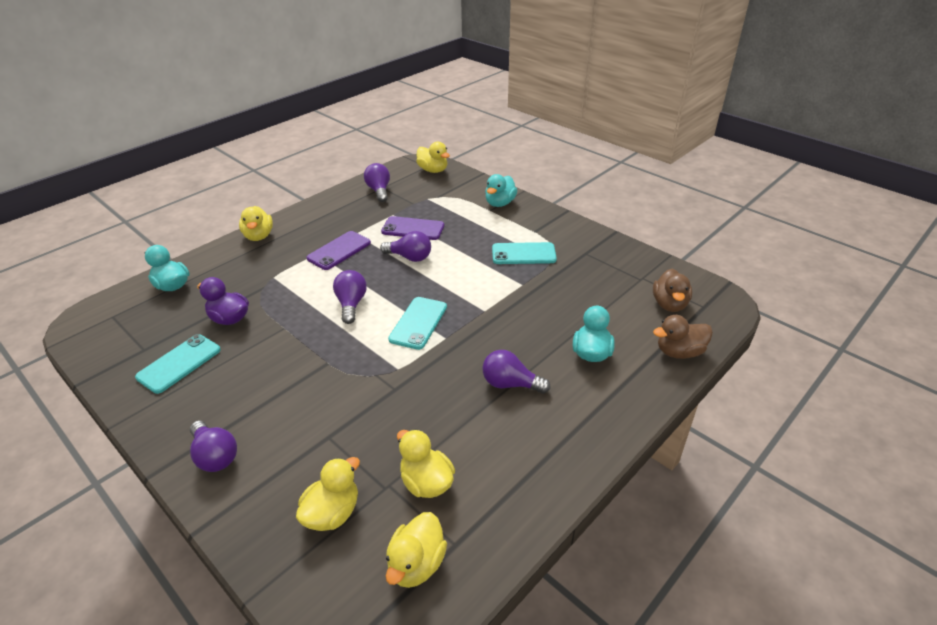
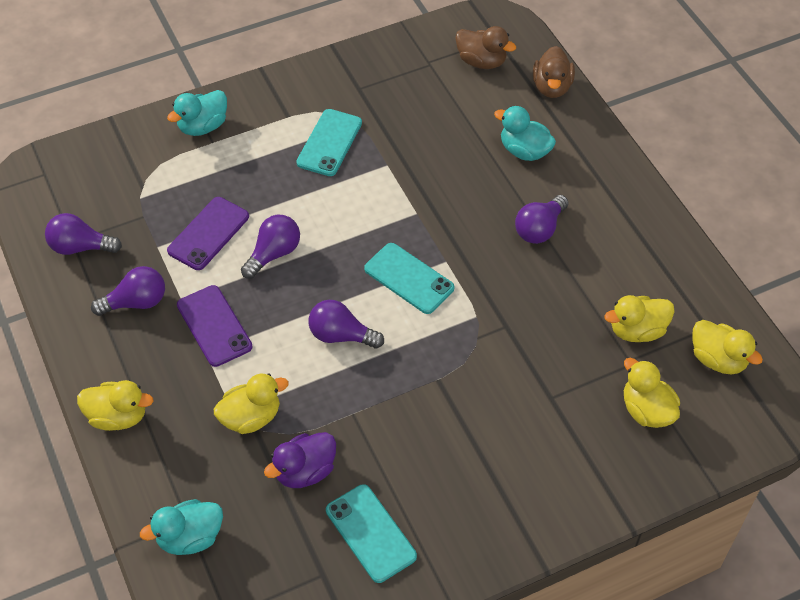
camera: 70 degrees left, 15 degrees up
purple light bulb [190,421,237,472] -> purple light bulb moved to [91,266,165,316]
yellow duck [416,142,450,173] -> yellow duck moved to [214,374,289,434]
turquoise duck [485,174,518,207] -> turquoise duck turned 90 degrees clockwise [167,90,227,136]

